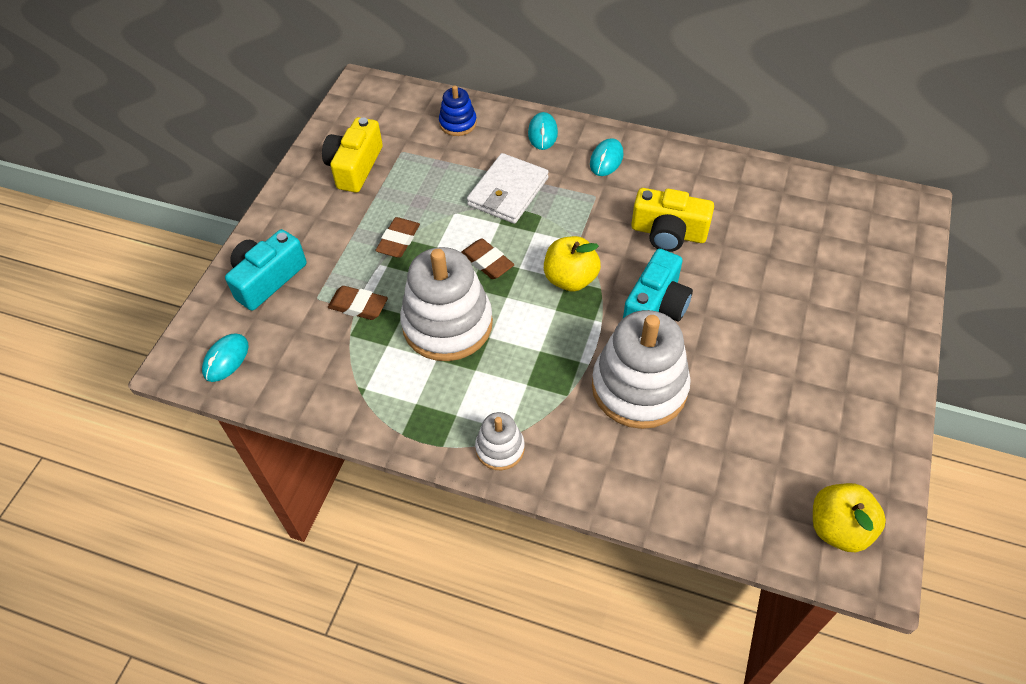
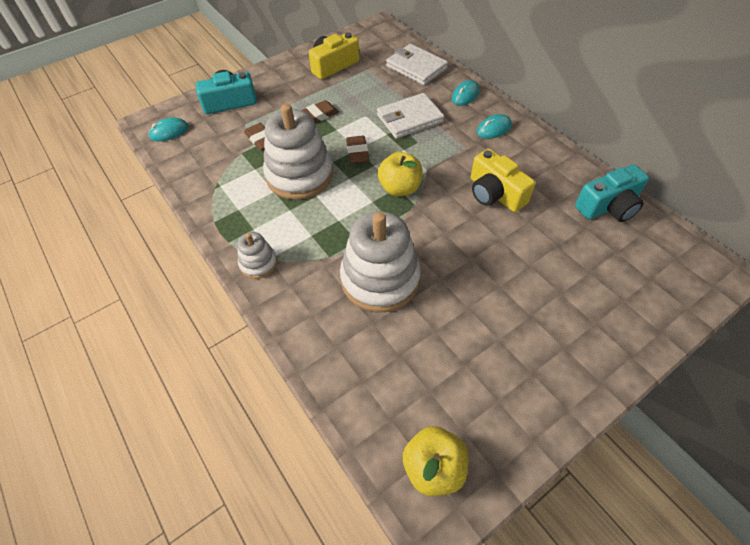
camera: 35 degrees right, 0 degrees up
blue stacking toy [439,85,477,136] -> white wallet [386,44,448,85]
turquoise camera [623,249,693,321] -> turquoise camera moved to [575,165,649,222]

